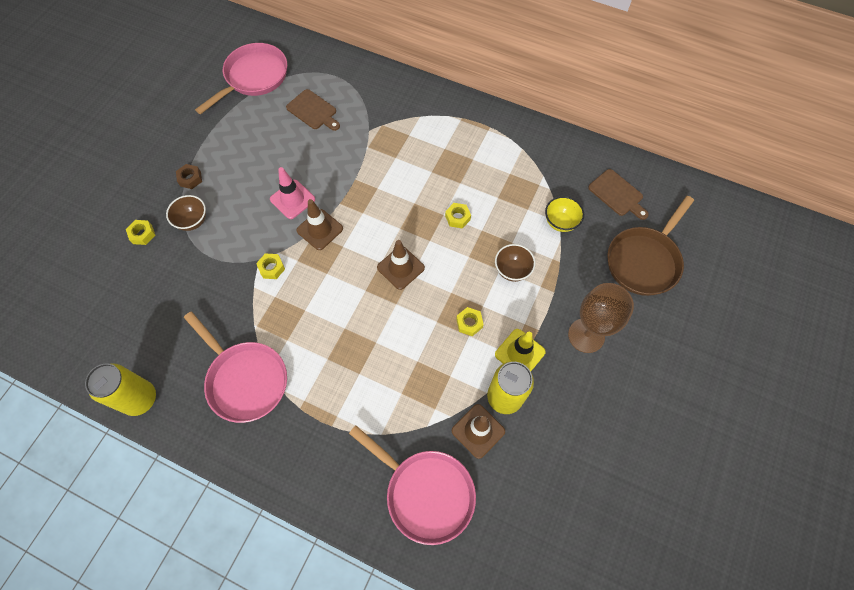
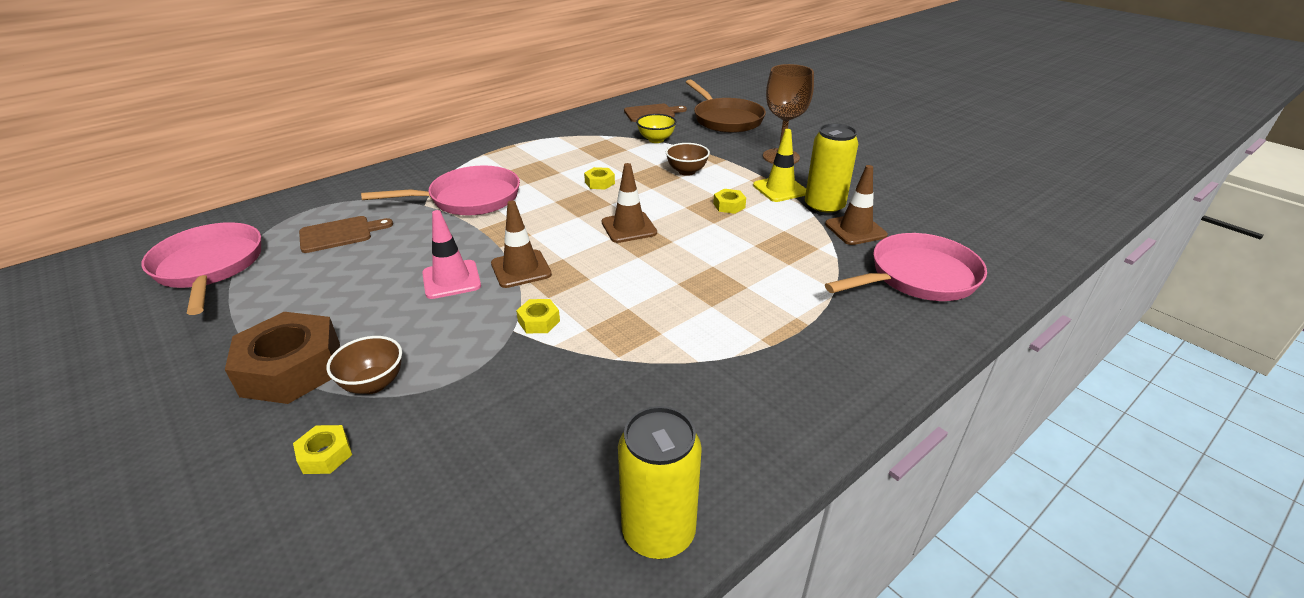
camera: 65 degrees left, 30 degrees down
brown nut [176,164,202,189] -> brown nut [225,312,340,404], size x2.23
pink pan [184,311,287,423] -> pink pan moved to [361,165,520,216]

